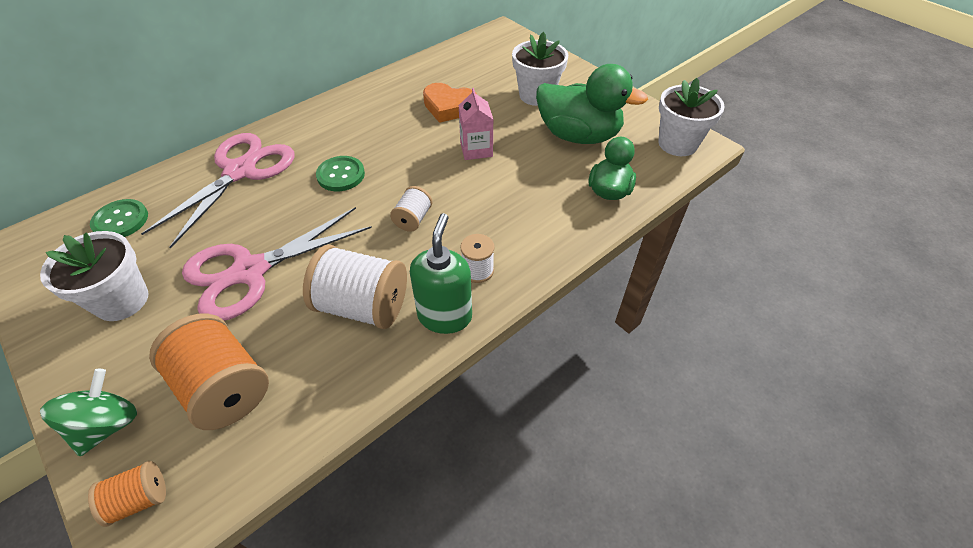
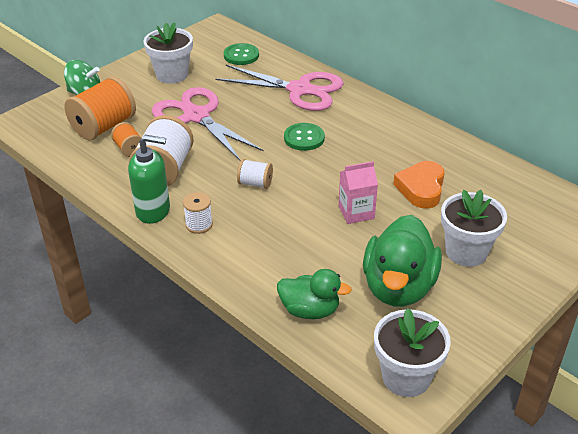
camera: 85 degrees right, 10 degrees down
orange spool [88,461,166,527] -> orange spool moved to [111,122,142,157]

